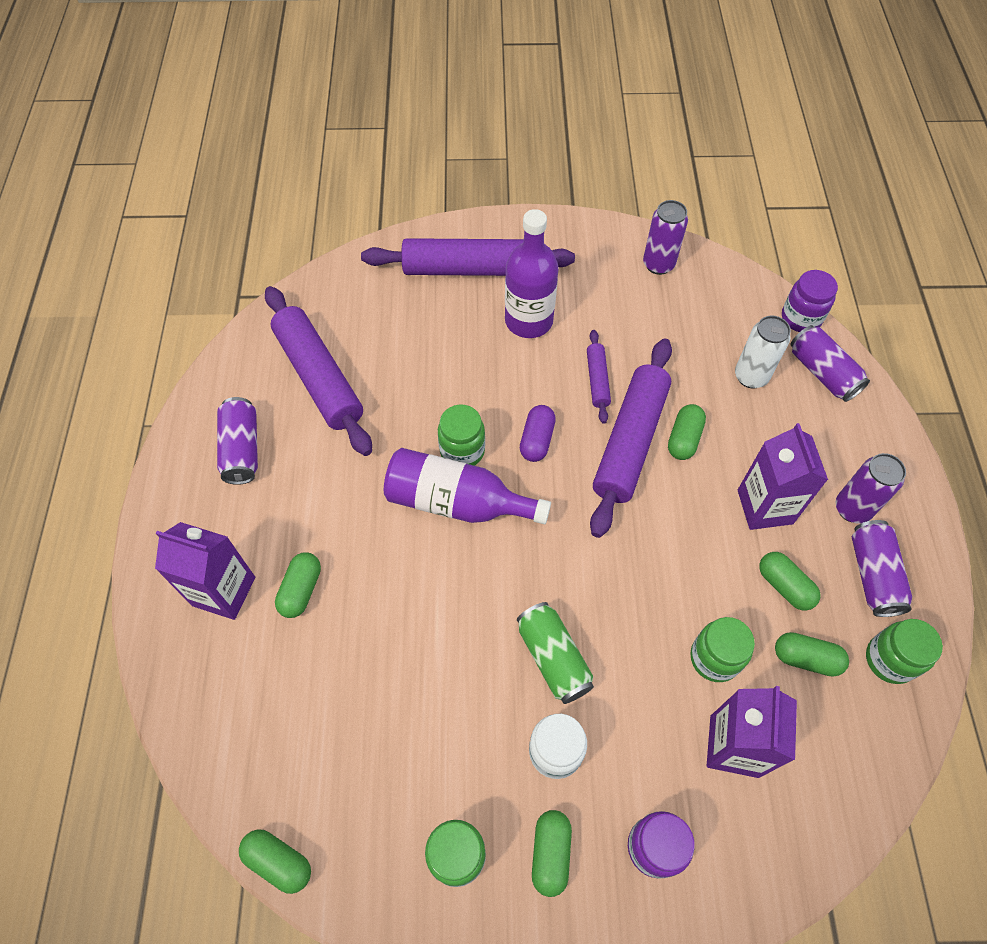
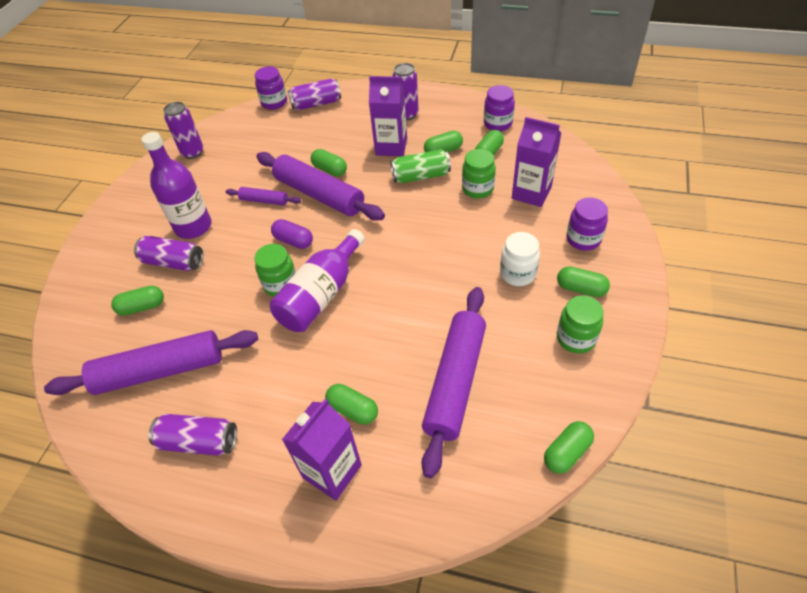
camera: 70 degrees left, 10 degrees down
purple rolling pin [361,238,575,276] -> purple rolling pin moved to [422,287,486,478]
green can [517,602,594,704] -> green can moved to [390,149,451,183]
white can [735,316,791,389] -> none
purple can [852,520,912,617] -> purple can moved to [134,235,203,271]
green jar [866,619,943,684] -> purple jar [484,85,515,131]
none -> green capsule [111,286,164,316]

